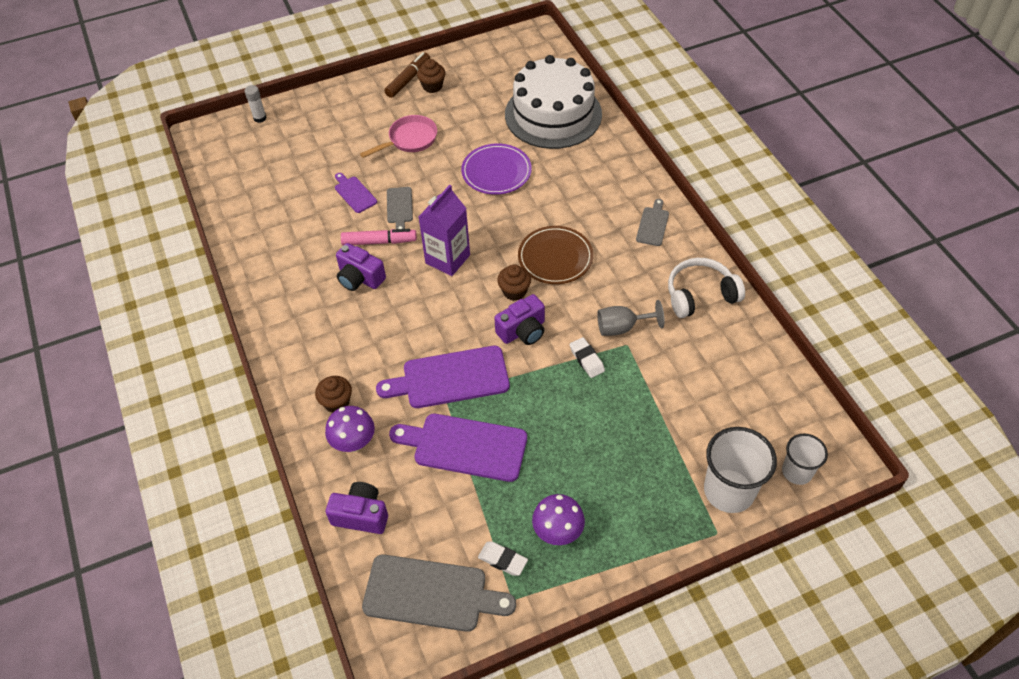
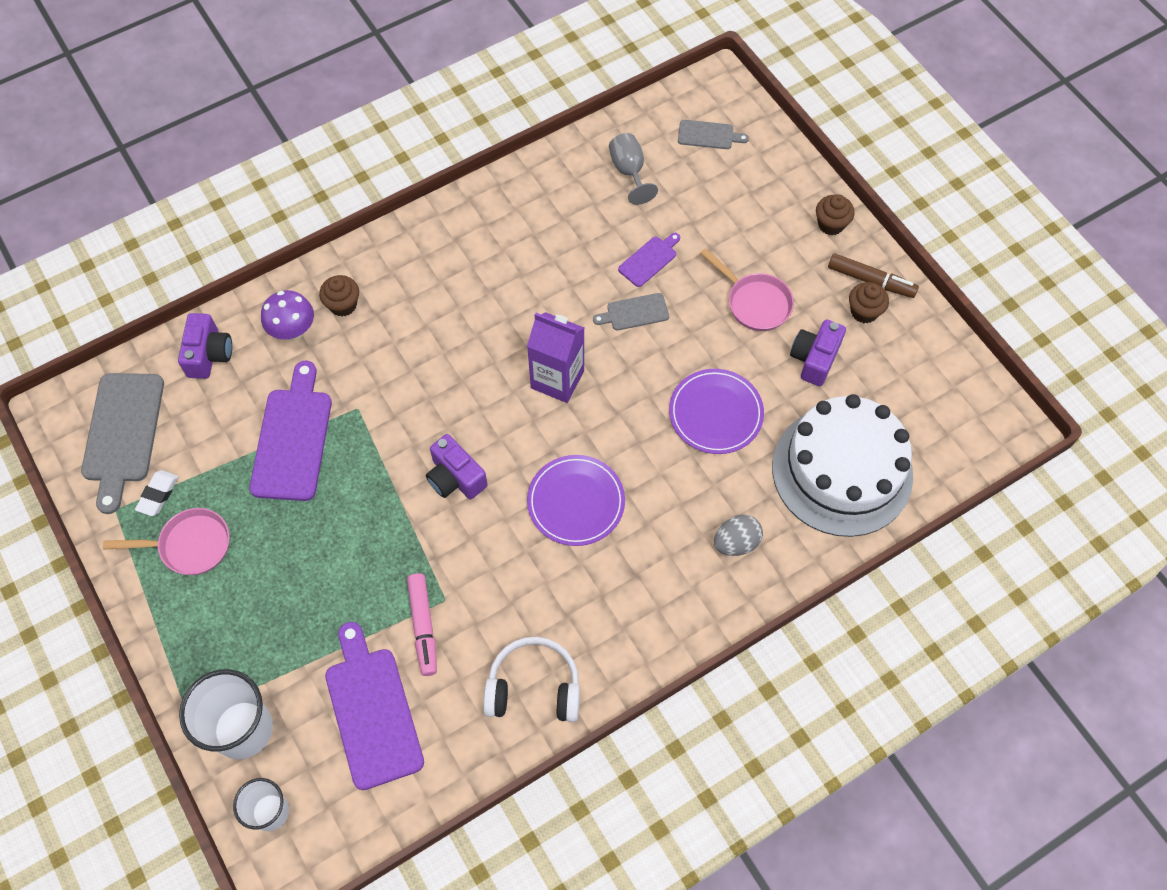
camera: 80 degrees right, 10 degrees up
white glue stick [245,85,267,123] -> none
purple camera [336,243,386,291] -> purple camera moved to [790,319,846,386]
pink marker [341,229,417,245] -> pink marker moved to [407,573,437,676]
purple cutting board [376,346,510,408] -> purple cutting board moved to [325,622,424,790]
brown cupcake [497,265,531,301] -> brown cupcake moved to [816,194,855,235]
brown plate [518,226,593,284] -> purple plate [527,455,625,546]
purple mushroom [532,494,585,545] -> pink pan [103,508,230,575]
white eraser [570,337,605,378] -> none
grey goblet [597,300,665,336] -> grey goblet moved to [609,133,658,205]
grey cutting board [636,199,669,246] -> grey cutting board moved to [678,120,749,149]
white headphones [668,258,745,318] -> white headphones turned 60 degrees counterclockwise [483,637,580,722]
none -> grey egg [714,514,763,556]

